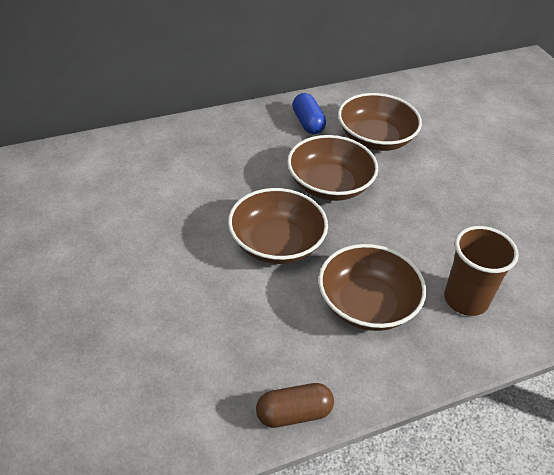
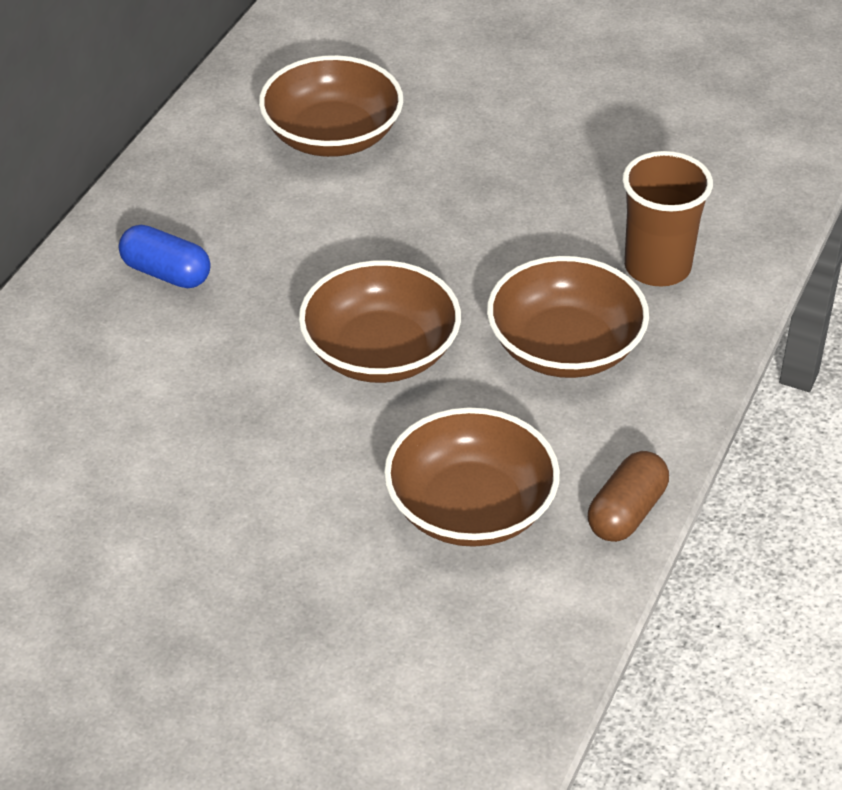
camera: 40 degrees left, 0 degrees up
brown bowl [287,135,378,201] -> brown bowl moved to [384,407,560,547]
blue capsule [292,93,326,134] -> blue capsule moved to [119,225,211,288]

